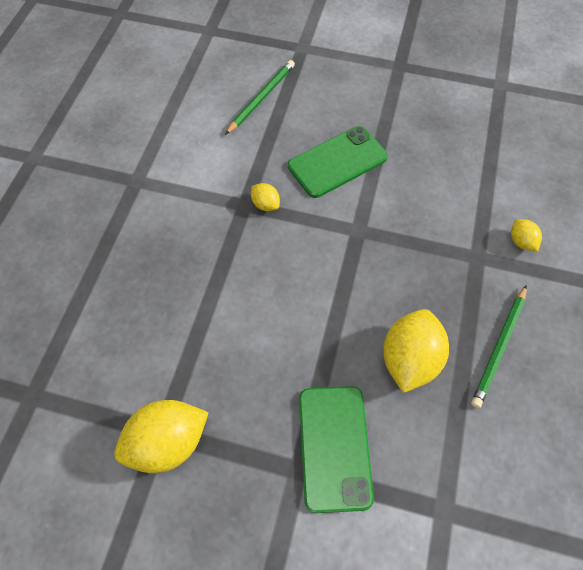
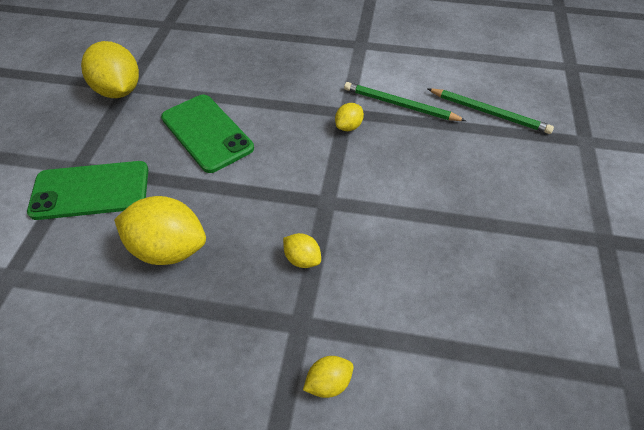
camera: 85 degrees right, 10 degrees down
green phone [288,126,388,198] -> green phone moved to [161,95,254,173]
green pencil [471,285,527,408] -> green pencil moved to [344,82,466,121]
none -> yellow lemon [283,233,321,268]

